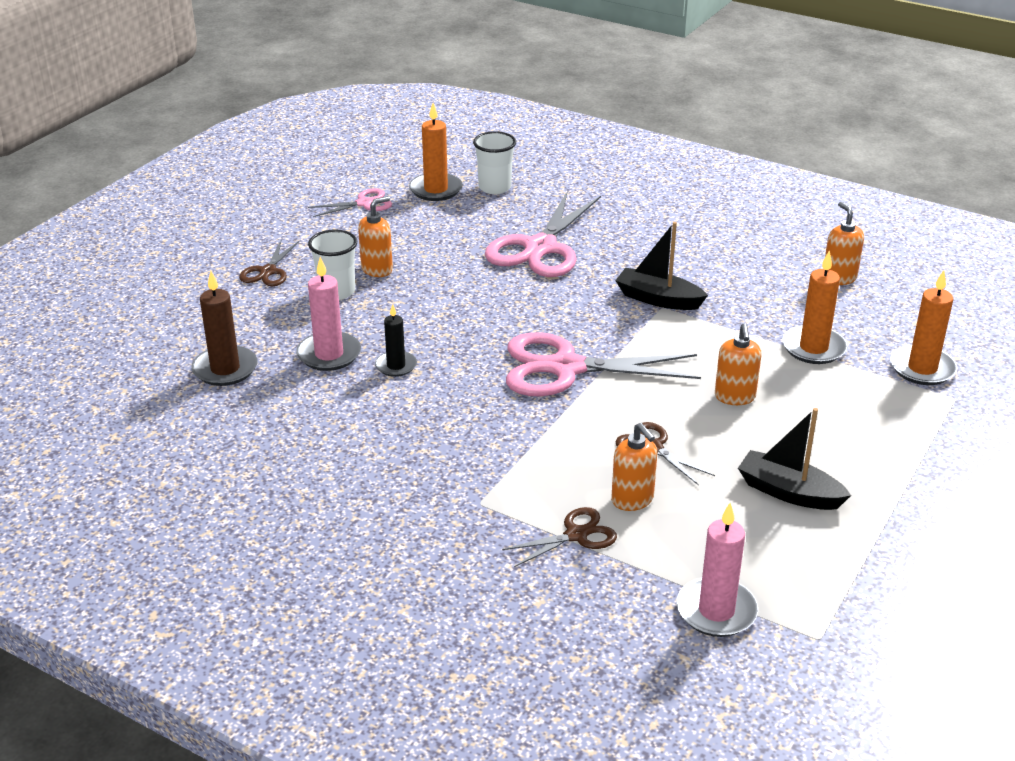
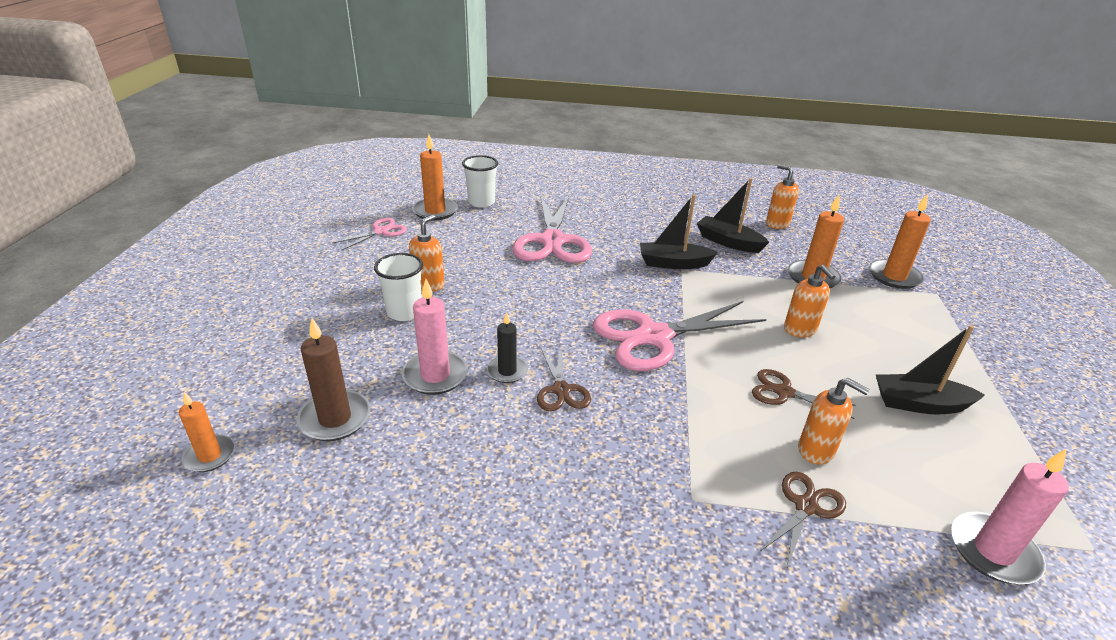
camera: 25 degrees left, 0 degrees up
brown scissors [239,241,299,286] -> brown scissors moved to [537,348,591,411]
none -> orange candle [179,392,235,472]
none -> black boat [697,178,769,253]

